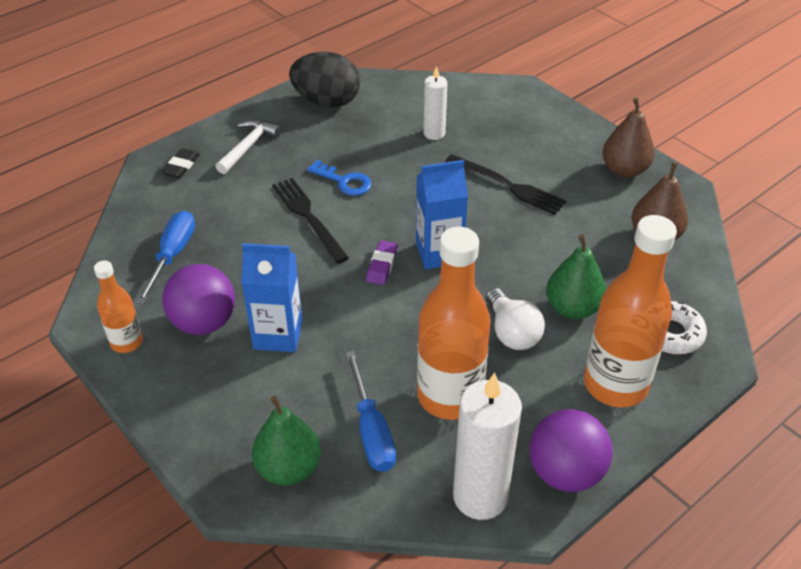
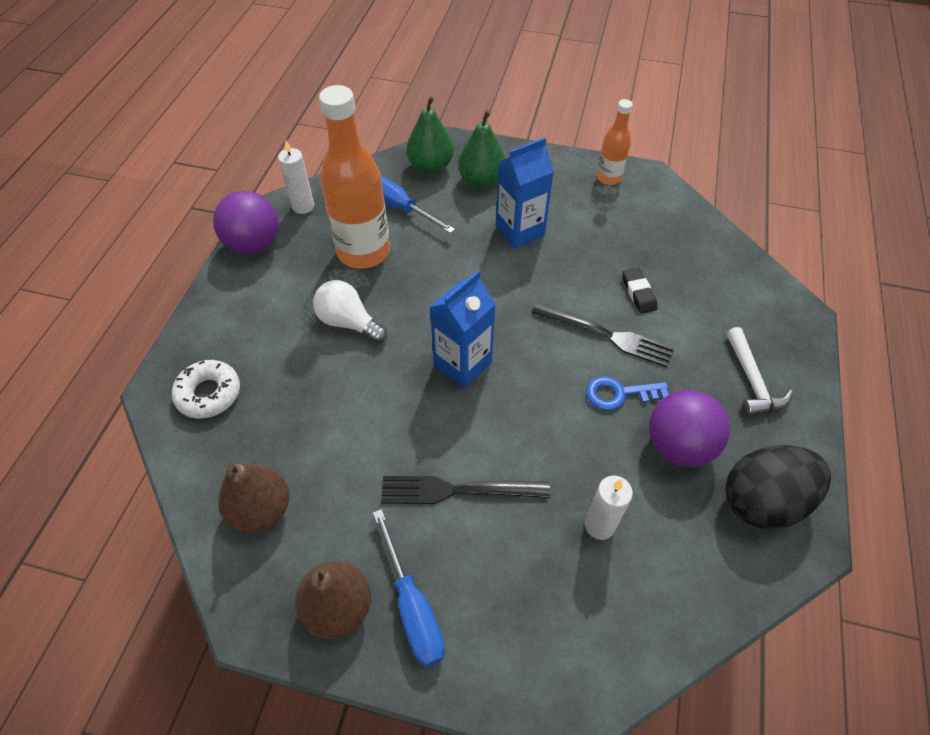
camera: 145 degrees right, 10 degrees up
blue screwdriver [136,211,195,304] -> blue screwdriver moved to [373,509,445,667]
black eraser [162,148,200,178] -> black eraser moved to [622,268,657,314]
purple ball [162,264,235,335] -> purple ball moved to [649,390,730,467]
purple eraser [366,240,398,285] -> none
white candle [453,372,522,520] -> white candle [278,140,314,214], size x0.57
green pear [546,235,606,319] -> green pear moved to [458,110,506,189]
orange bottle [584,215,677,407] -> none

